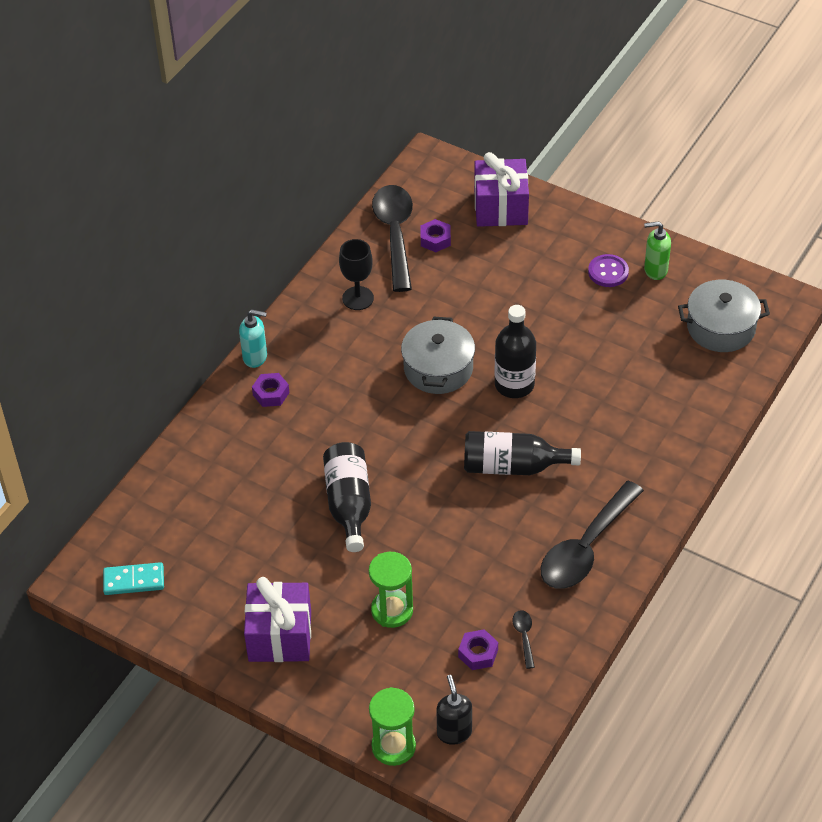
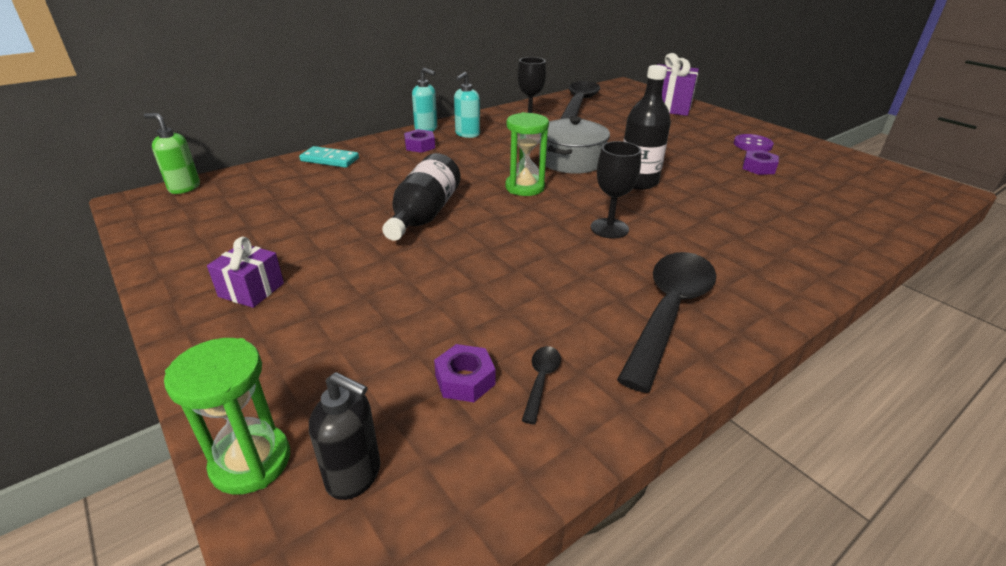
camera: 20 degrees right, 15 degrees down
turquoise domino [103,562,164,595] -> turquoise domino moved to [299,146,359,168]
purple gift [244,577,311,662] -> purple gift [207,236,284,308], size x0.58
green hourglass [369,552,413,628] -> green hourglass moved to [505,112,549,196]
purple nut [421,219,451,252] -> purple nut moved to [743,150,779,175]
black soap dispenser [436,675,472,745] -> black soap dispenser turned 105 degrees clockwise [309,372,380,500]
black bottle [464,431,581,475] -> black goblet [591,141,641,239]
black spoon [541,481,644,589] -> black spoon turned 150 degrees clockwise [617,252,716,393]
green soap dispenser [644,221,671,280] -> green soap dispenser moved to [144,113,200,194]
grey pot [678,280,770,352] -> none
none -> turquoise soap dispenser [454,72,480,138]

